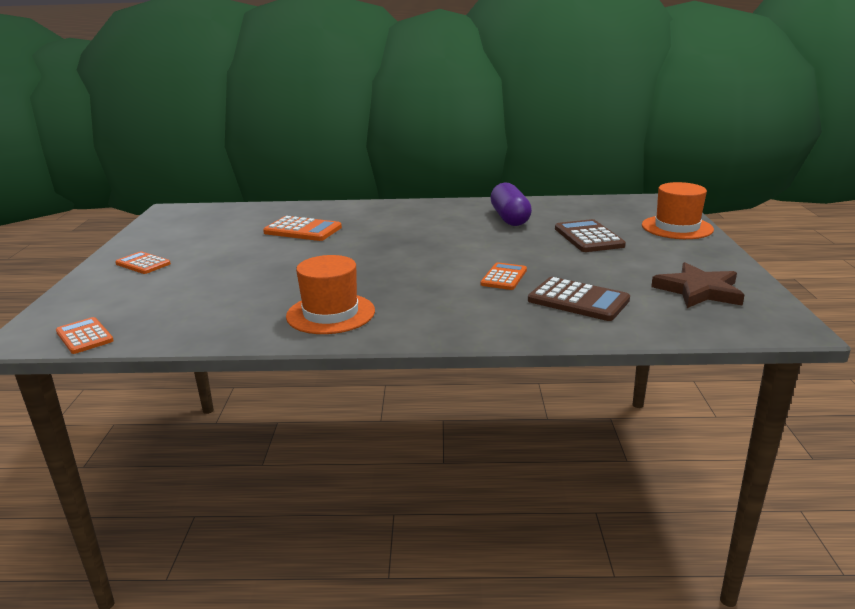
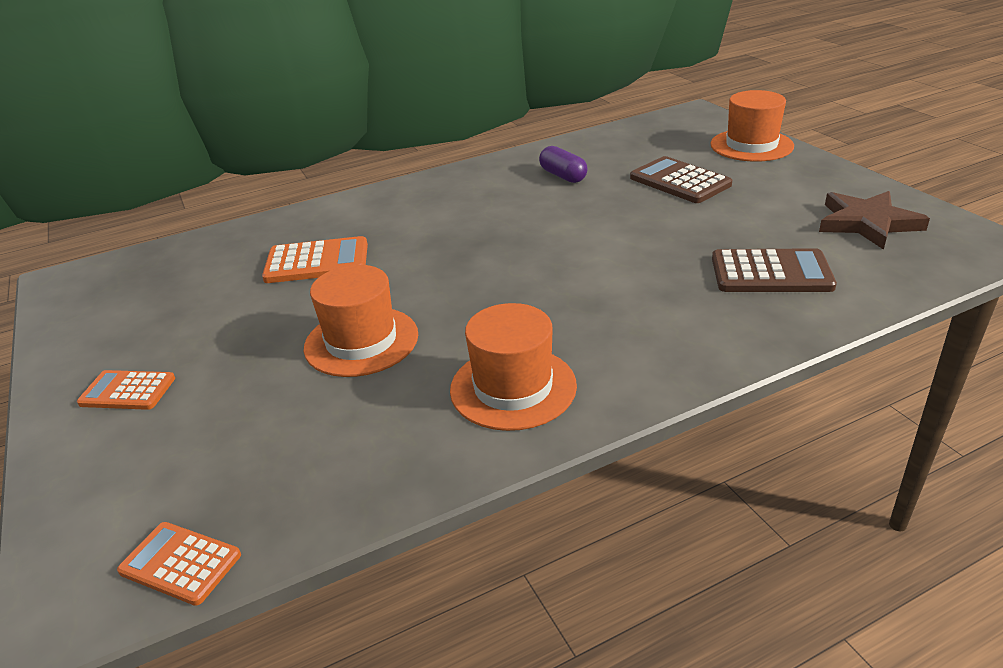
camera: 25 degrees left, 10 degrees up
orange calculator [480,262,527,290] -> none
purple capsule [490,183,532,226] -> purple capsule [539,146,588,183], size x0.66
none -> orange hat [304,265,418,377]

